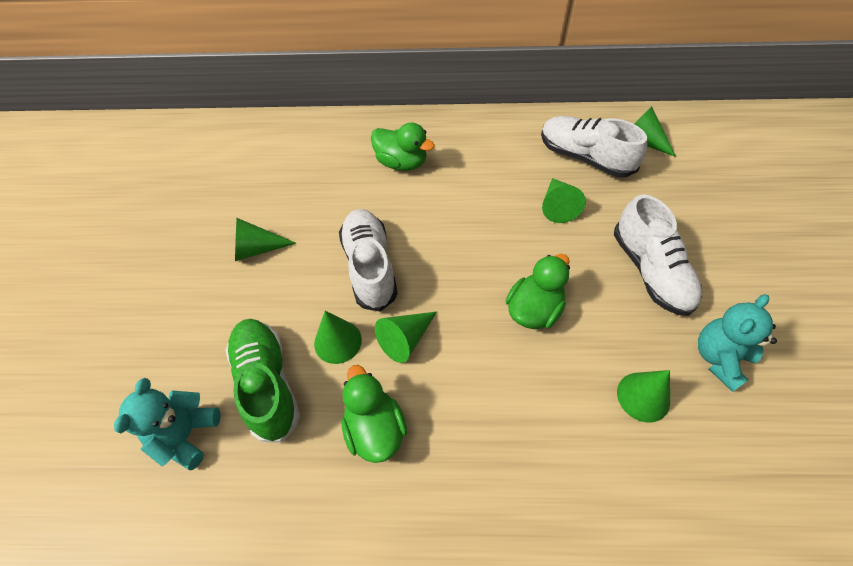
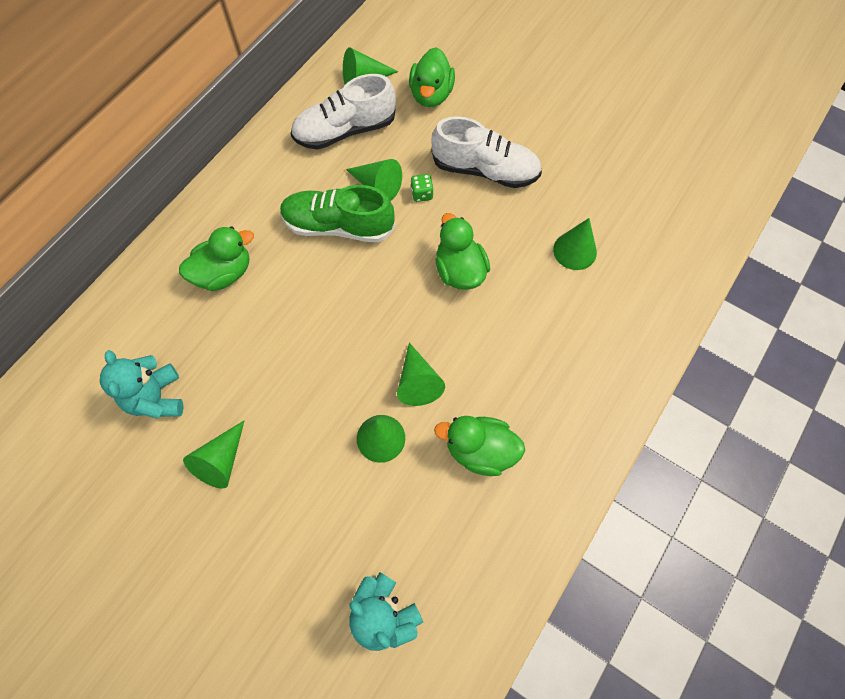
camera: 60 degrees left, 10 degrees up
green shoe [226,319,300,443] -> green shoe moved to [280,185,395,243]
white shoe [339,209,398,312] -> none
turquoise teddy bear [698,294,777,392] -> turquoise teddy bear moved to [100,350,184,419]
none -> green duck [409,47,455,107]
none -> green dice [411,174,434,202]

